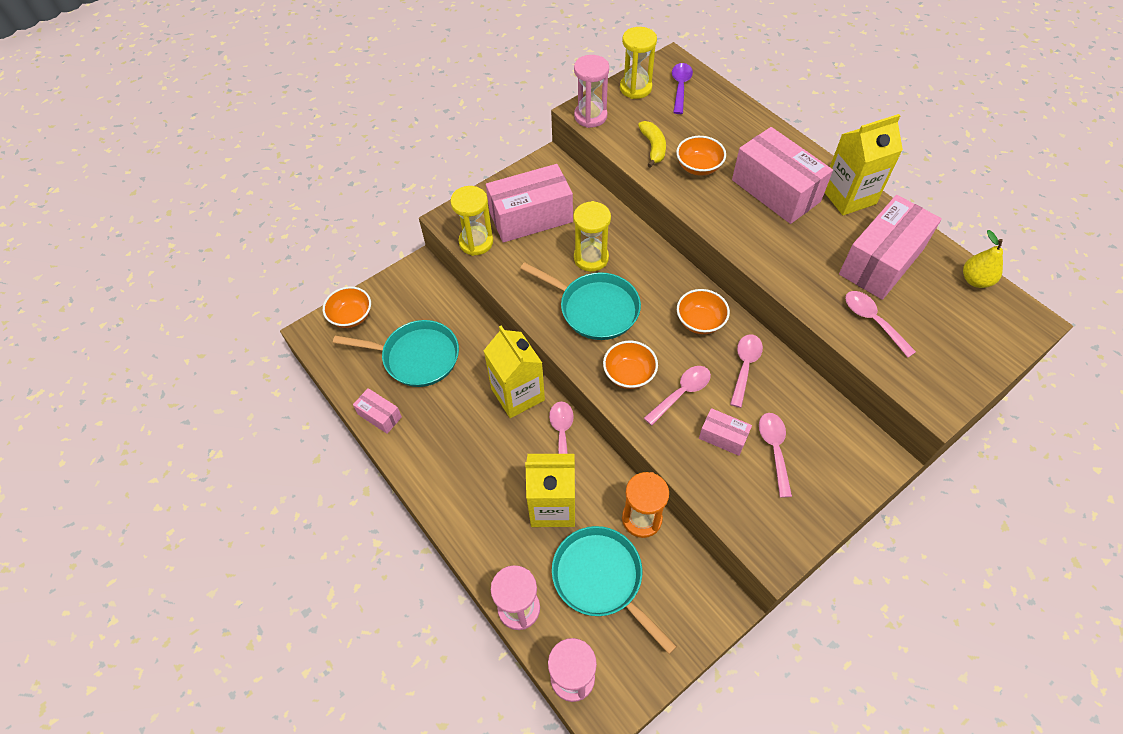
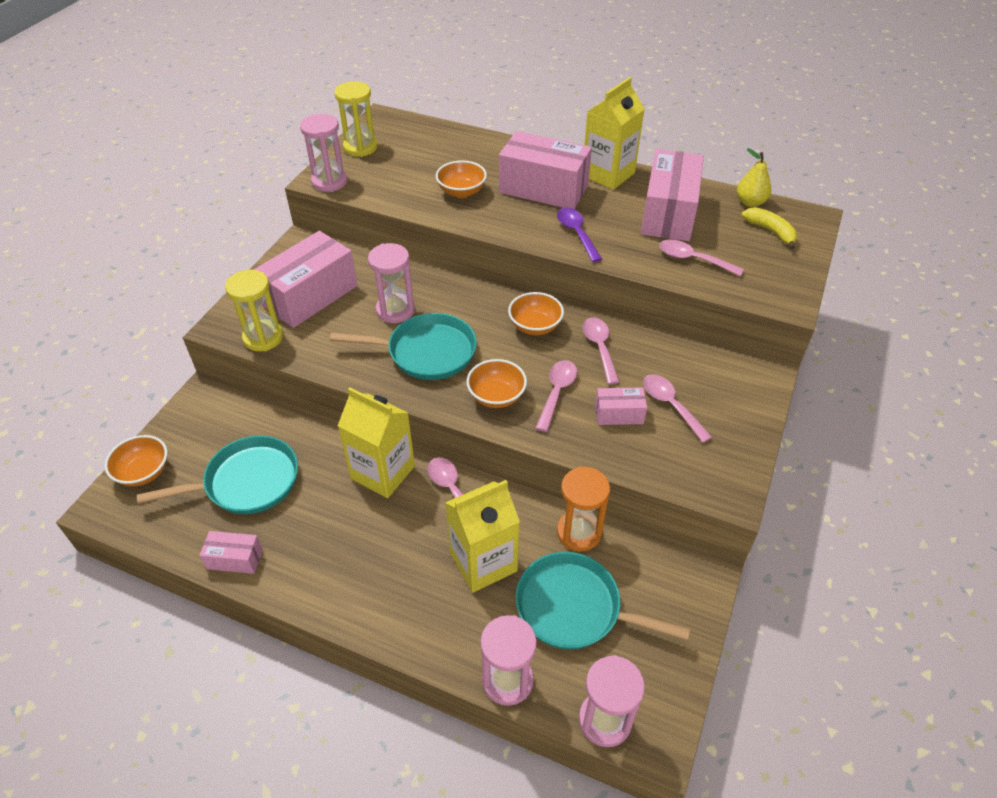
camera: 30 degrees left, 10 degrees down
yellow hourglass [573,201,611,272] -> pink hourglass [368,243,415,323]
yellow banana [638,121,666,168] -> yellow banana moved to [741,207,797,249]
purple spoon [672,63,693,114] -> purple spoon moved to [557,208,602,262]

